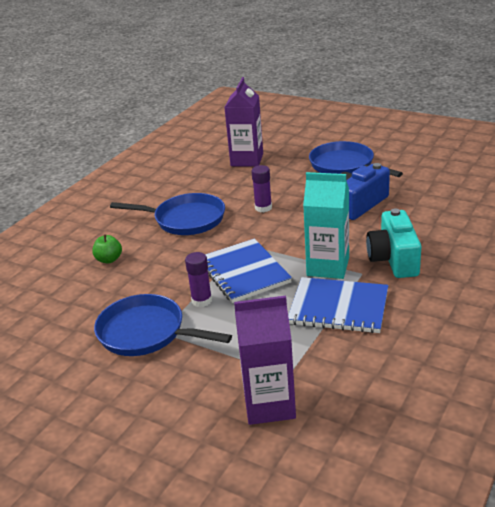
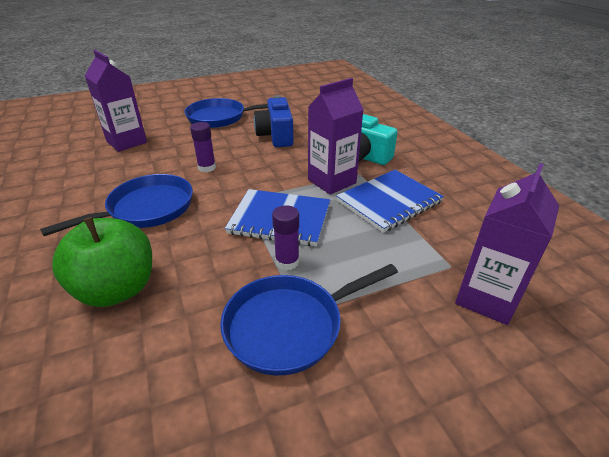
camera: 55 degrees left, 5 degrees up
green apple [92,234,122,263] -> green apple [52,217,152,307], size x2.13
turquoise carton [303,172,349,279] -> purple carton [308,78,364,195]

